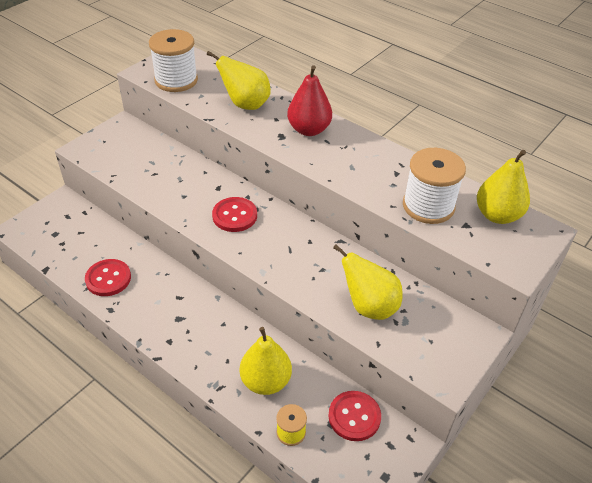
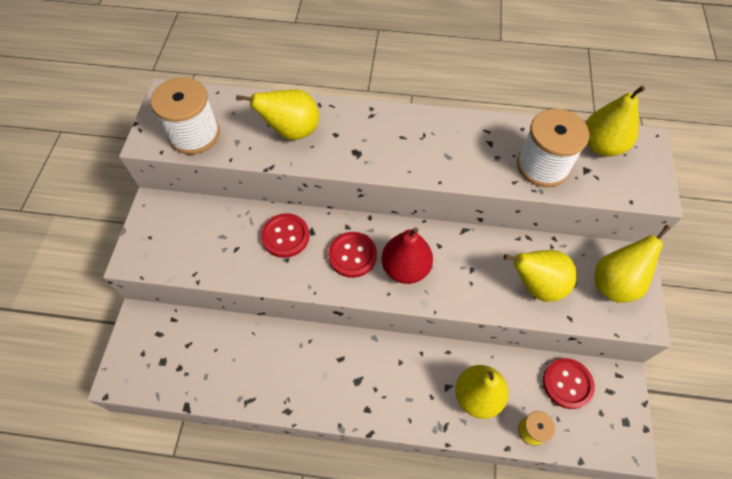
camera: 30 degrees left, 15 degrees up
red button [85,259,131,296] -> red button moved to [261,213,309,258]
red pear [287,65,332,136] -> red pear moved to [381,227,433,284]
none -> yellow pear [594,225,670,303]

